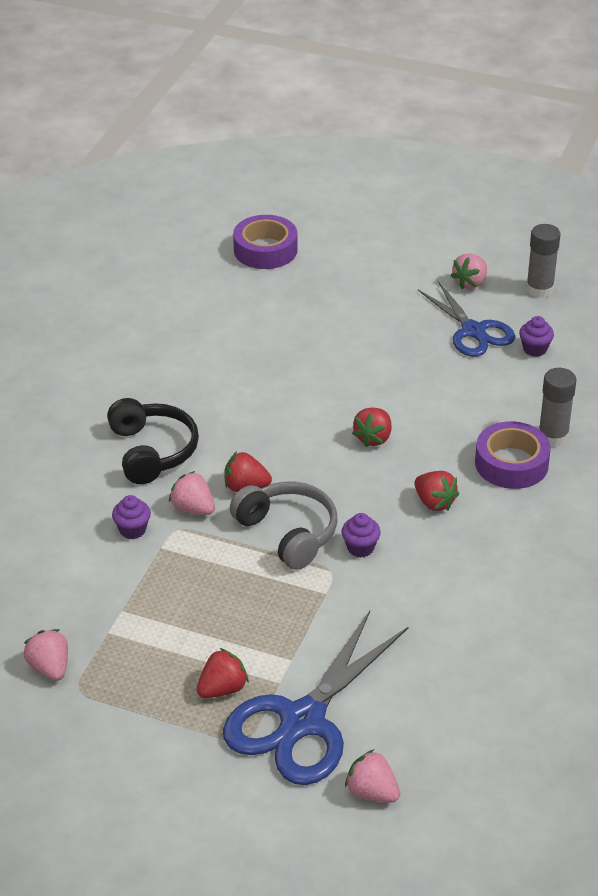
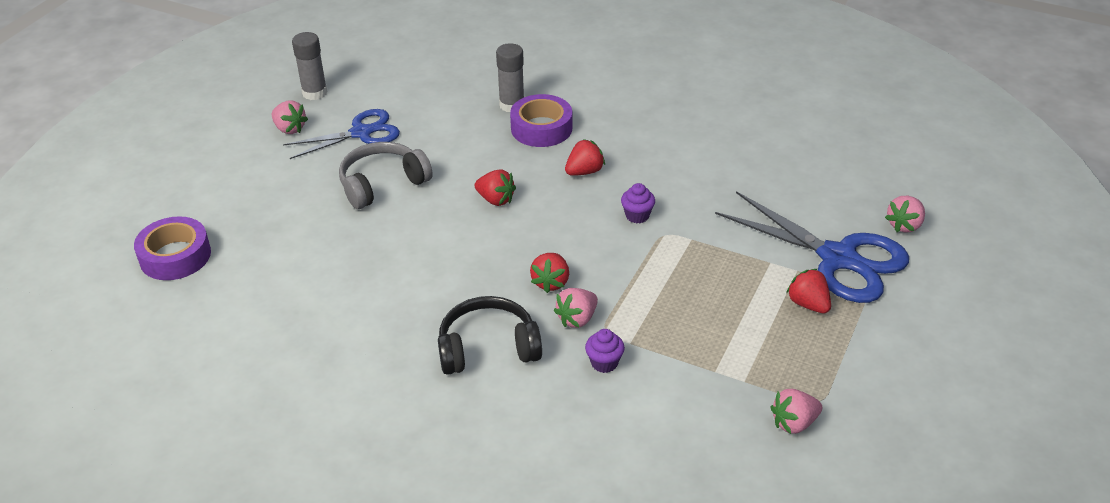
camera: 85 degrees left, 0 degrees up
grey headphones [230,481,338,570] -> grey headphones moved to [339,142,433,209]
purple cupcake [519,316,554,357] -> none

